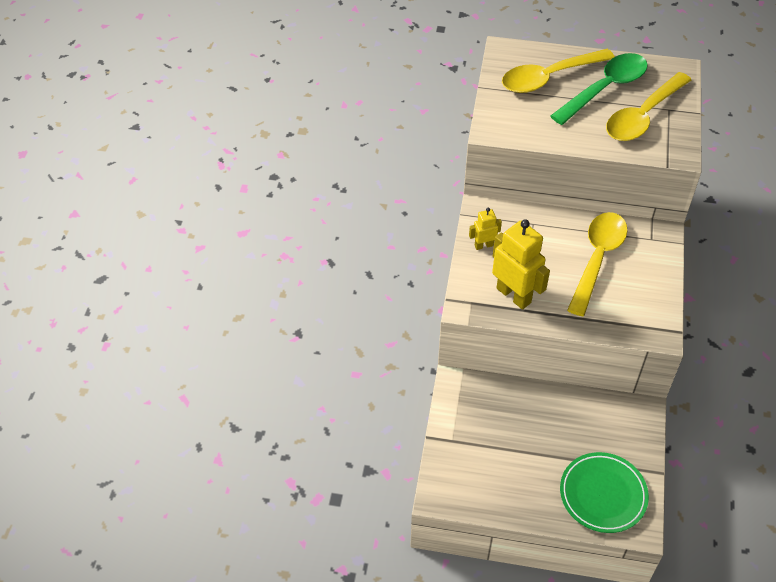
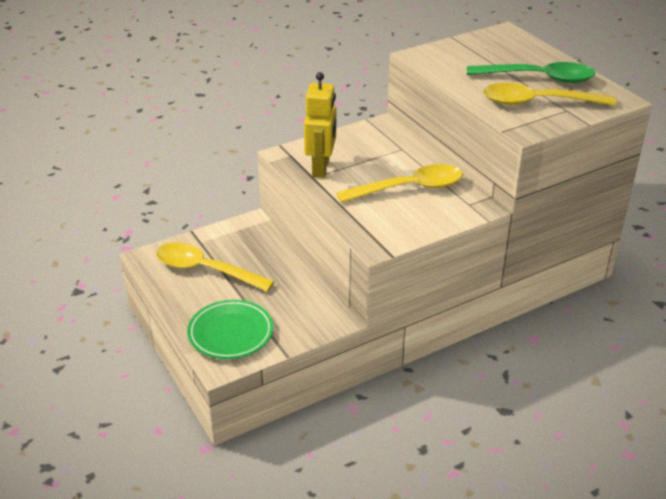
camera: 50 degrees right, 15 degrees down
yellow robot [469,208,502,250] -> none
yellow spoon [502,49,615,93] -> yellow spoon moved to [156,242,275,292]

